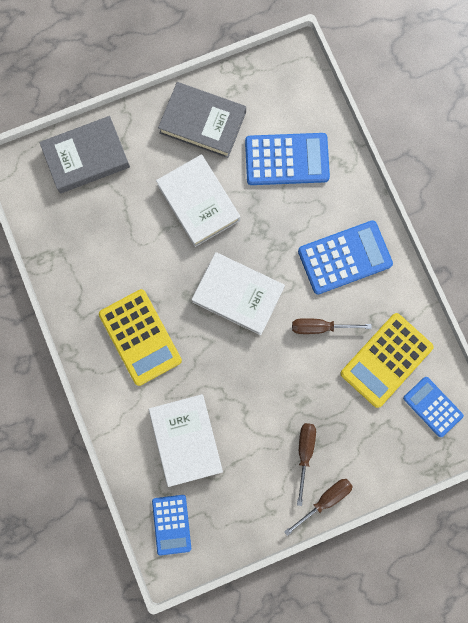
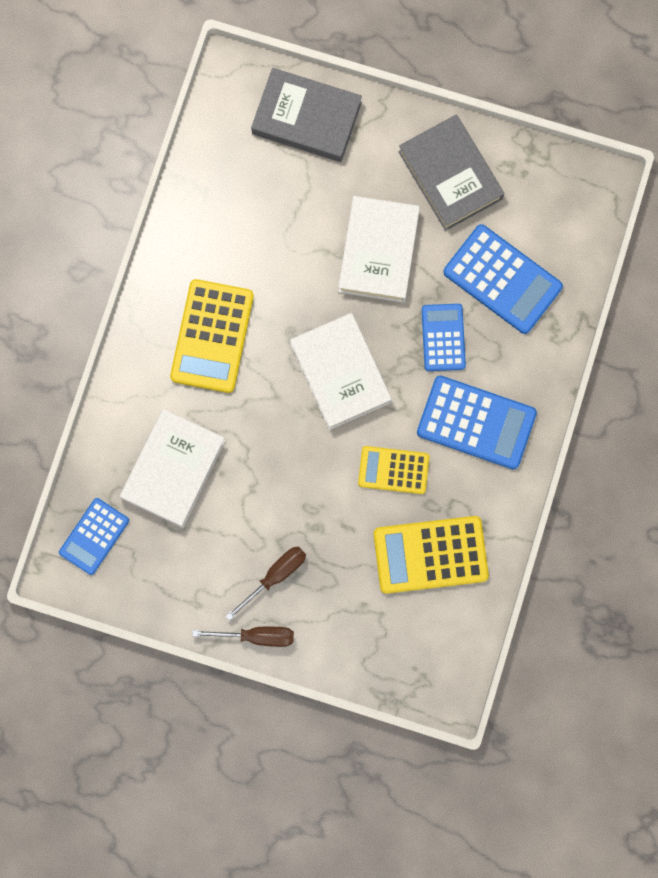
camera: 40 degrees right, 0 degrees up
brown screwdriver [292,318,372,334] -> yellow calculator [358,446,429,494]
blue calculator [403,377,464,437] -> blue calculator moved to [422,304,466,371]

